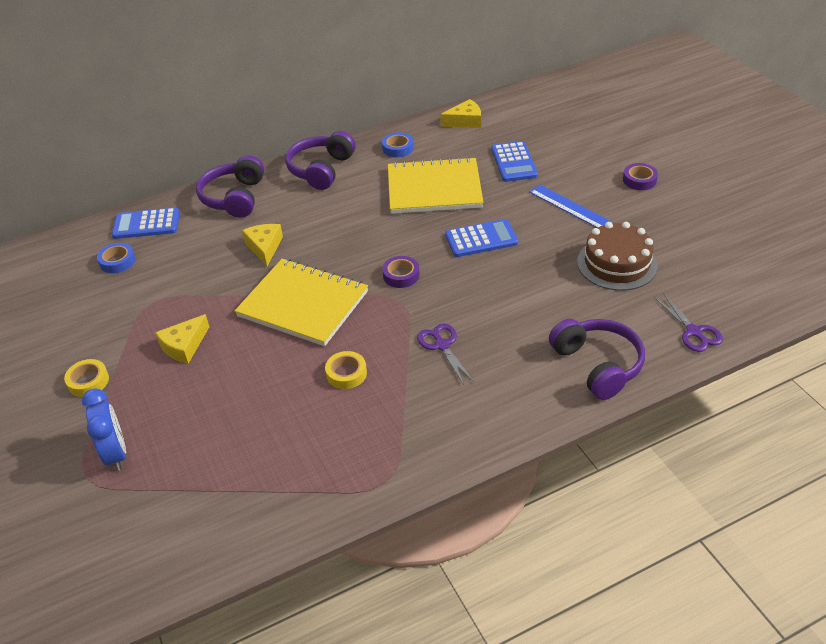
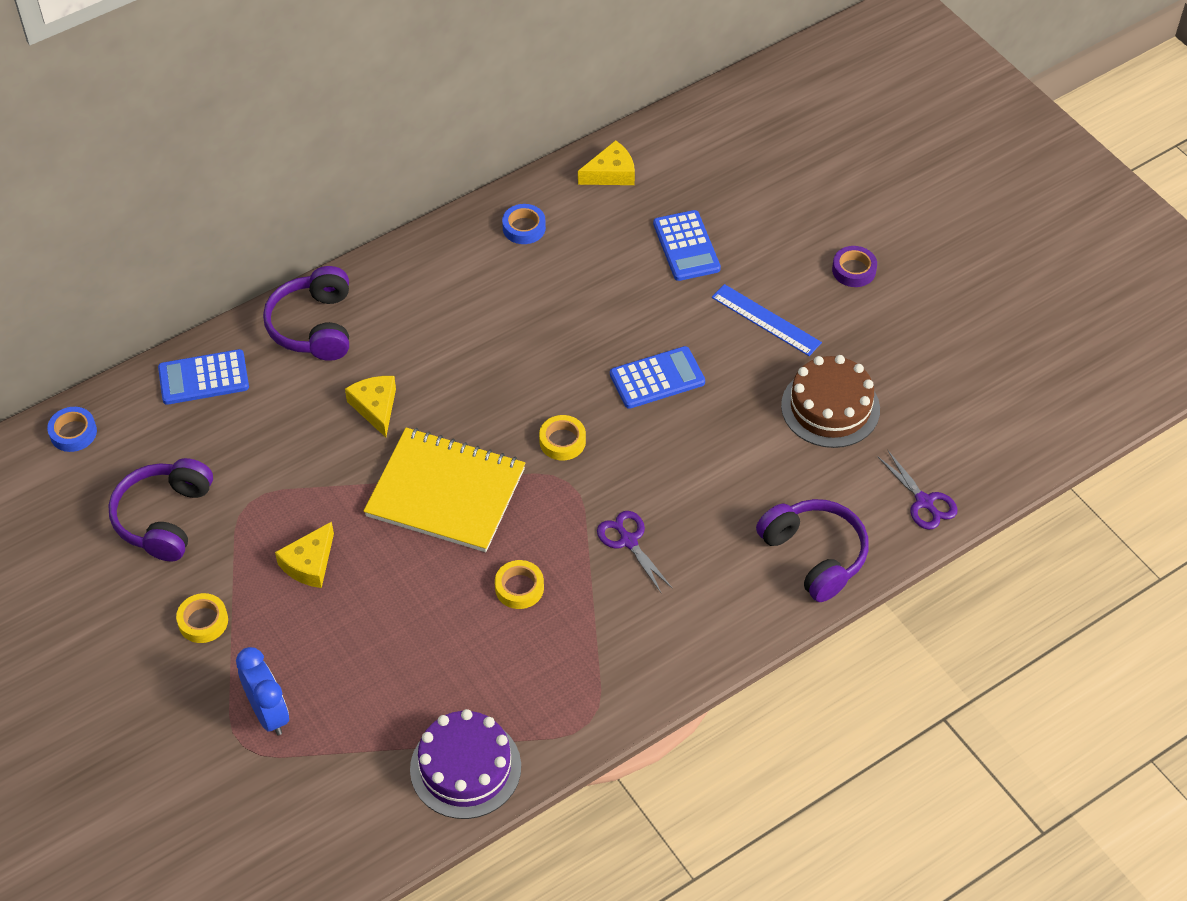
camera: 10 degrees left, 10 degrees up
blue tape [97,243,135,273] -> blue tape moved to [47,407,97,452]
purple headphones [285,131,356,190] -> purple headphones moved to [108,458,213,562]
purple tape [382,256,420,288] -> yellow tape [539,415,586,460]
yellow notebook [388,157,484,214] -> none
none -> purple cake [410,709,521,819]

